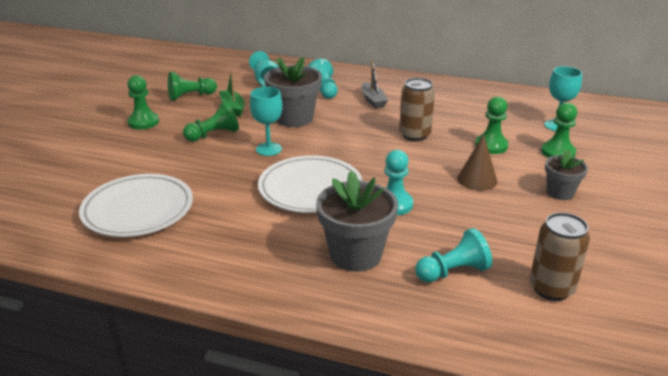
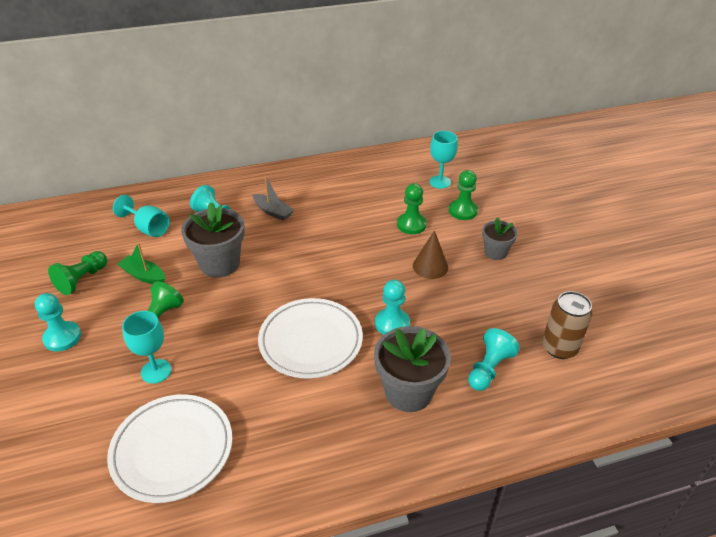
camera: 35 degrees left, 10 degrees up
green pawn [127,75,159,129] -> turquoise pawn [35,293,81,351]
turquoise goblet [250,87,283,156] -> turquoise goblet moved to [122,311,171,384]
brown can [399,78,435,141] -> none

